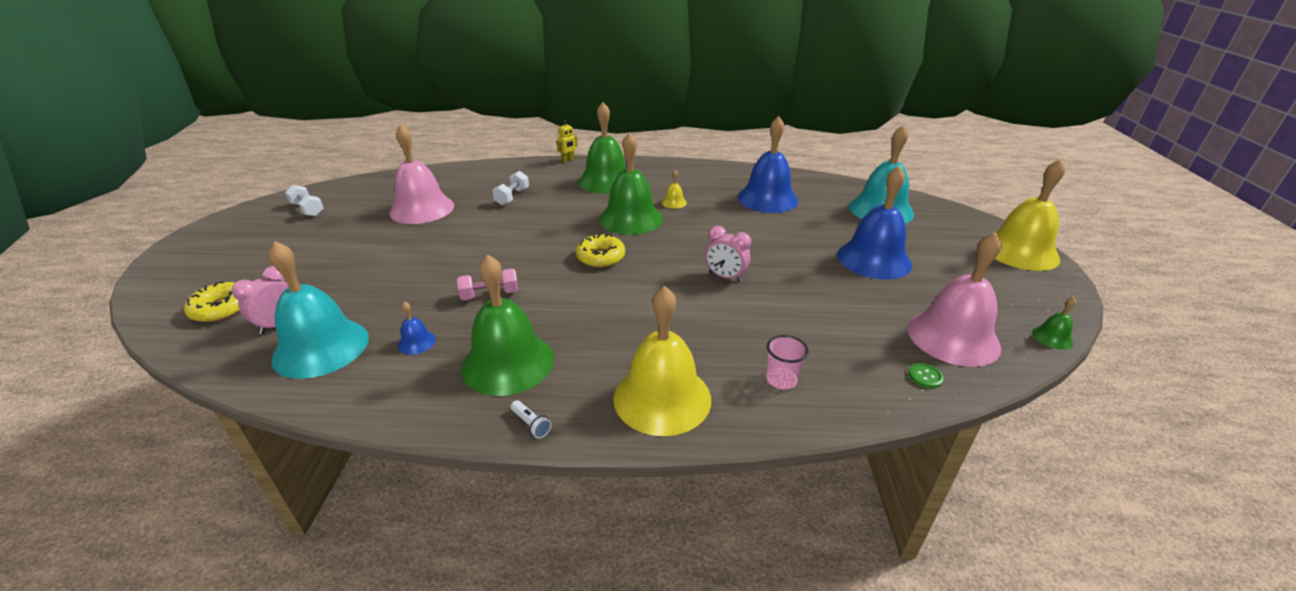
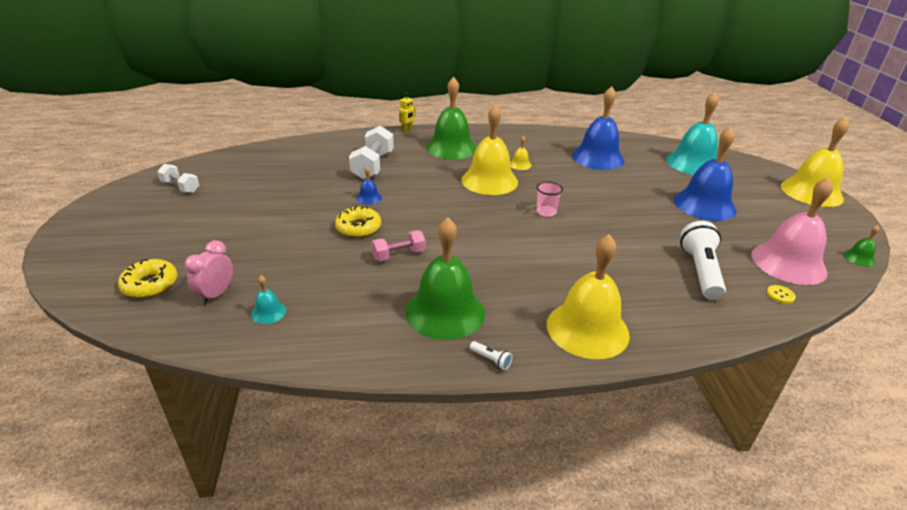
camera: 10 degrees left, 0 degrees up
turquoise bell [269,241,369,379] -> turquoise bell [251,275,286,324], size x0.42
pink bell [389,124,454,224] -> none
blue bell [398,301,436,355] -> blue bell moved to [356,167,382,204]
white dumbbell [492,171,529,206] -> white dumbbell [349,126,394,180], size x1.66
yellow donut [576,234,625,267] -> yellow donut moved to [335,206,381,238]
green bell [599,132,663,235] -> yellow bell [461,104,518,195]
pink clock [705,226,751,282] -> none
pink cup [766,335,809,390] -> pink cup moved to [536,182,563,217]
green button [908,363,944,388] -> yellow button [767,285,796,304]
none -> white flashlight [680,221,726,300]

